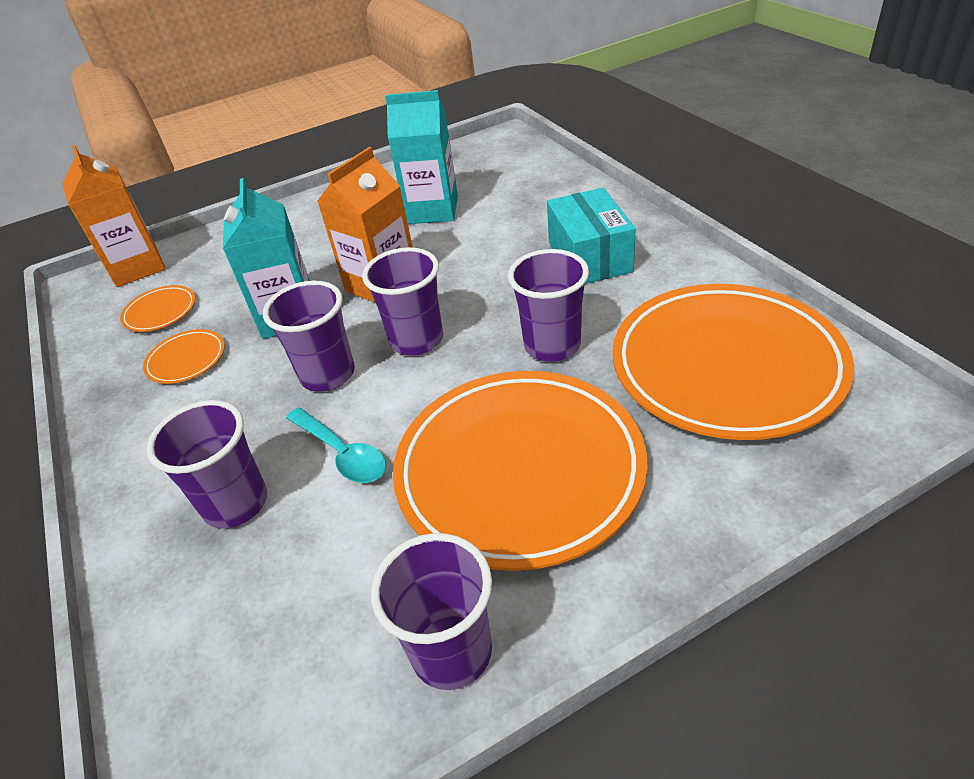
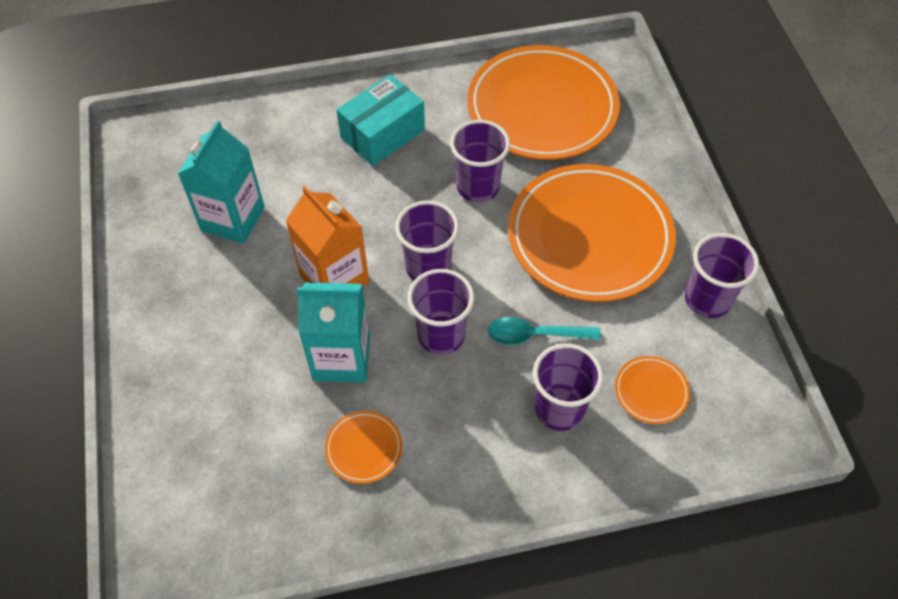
camera: 80 degrees left, 15 degrees up
orange carton [62,145,166,287] -> none
orange plate [120,285,195,332] -> orange plate moved to [615,356,690,424]
turquoise spoon [286,408,386,483] -> turquoise spoon turned 150 degrees counterclockwise [488,317,601,345]
turquoise box [547,188,636,284] -> turquoise box turned 45 degrees counterclockwise [336,74,425,166]

